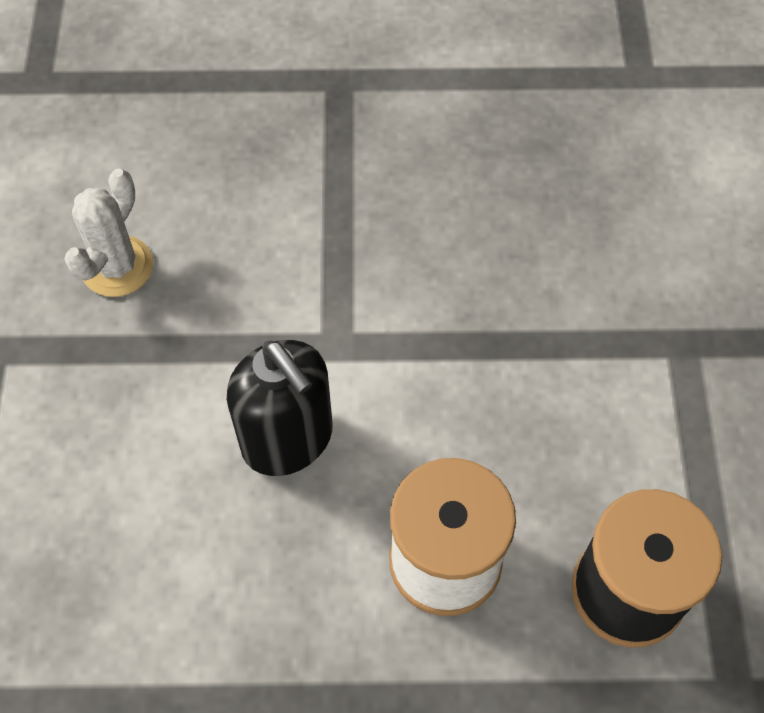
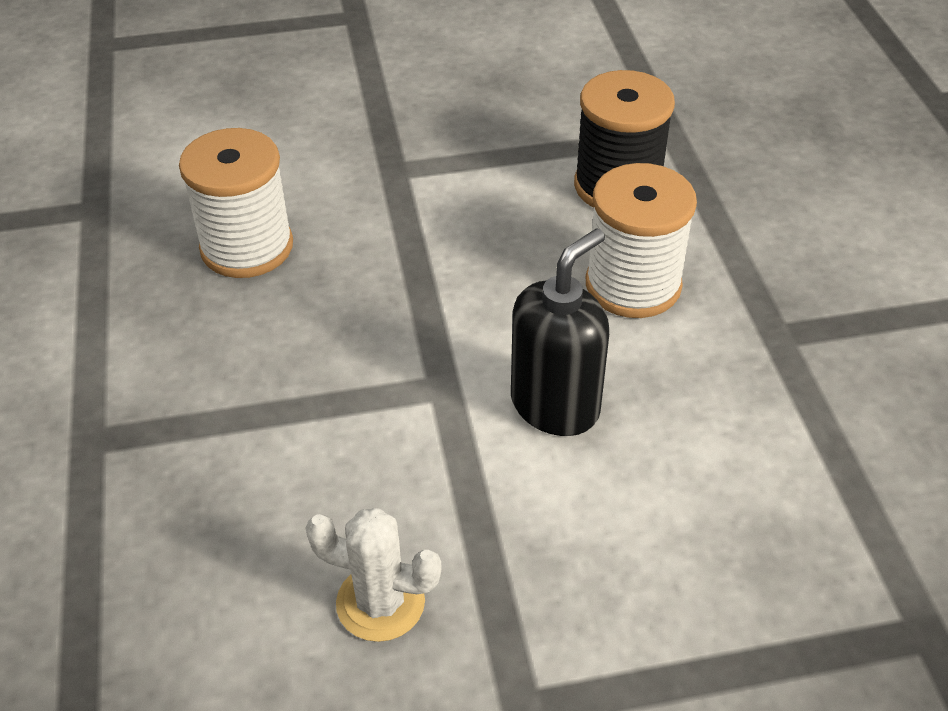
camera: 100 degrees left, 15 degrees down
none -> white spool [179,128,293,278]

